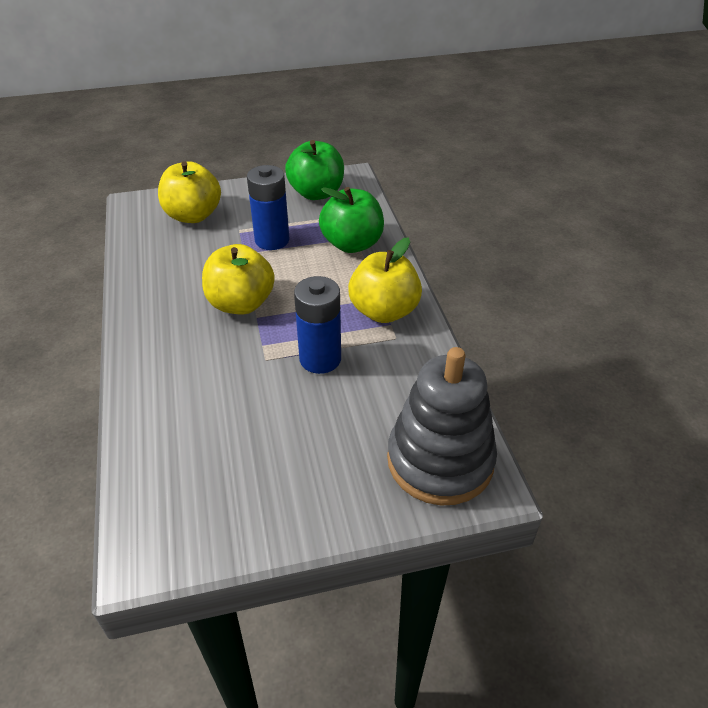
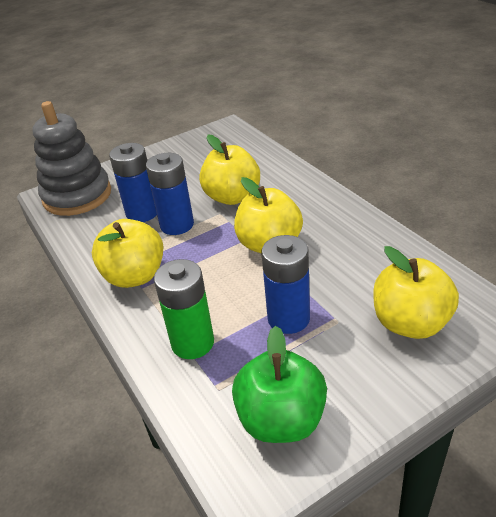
camera: 165 degrees right, 5 degrees down
green apple [319,187,384,253] -> green battery [154,259,214,359]
none -> blue battery [109,143,157,222]
none -> yellow apple [199,135,260,205]

